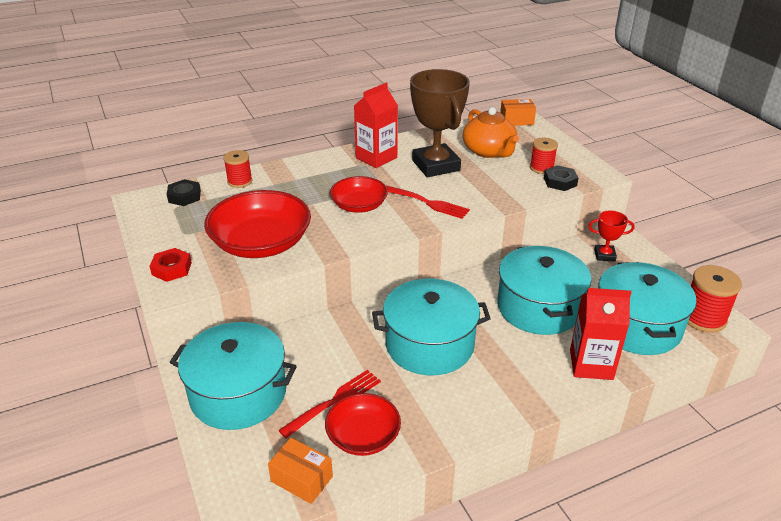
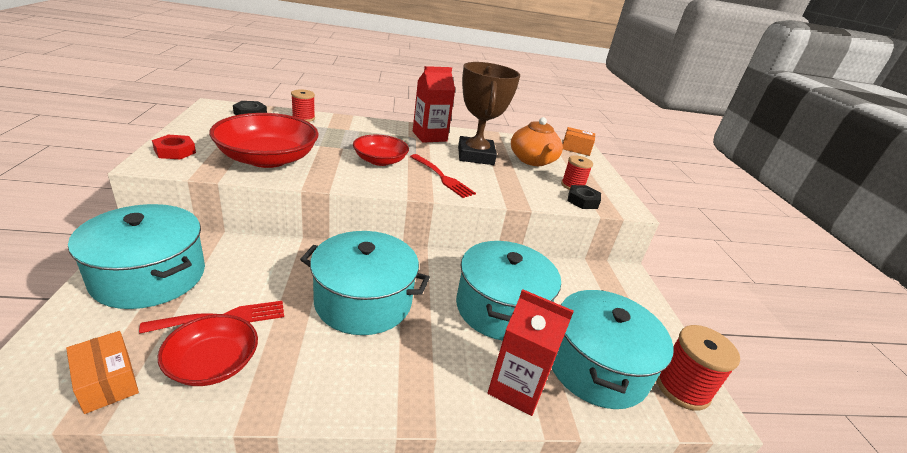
camera: 15 degrees right, 5 degrees down
red trophy [589,210,635,261] -> none

